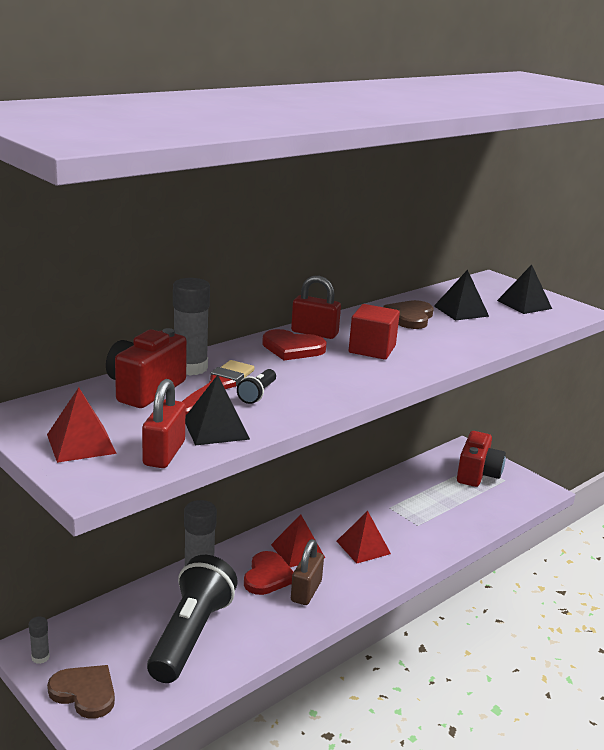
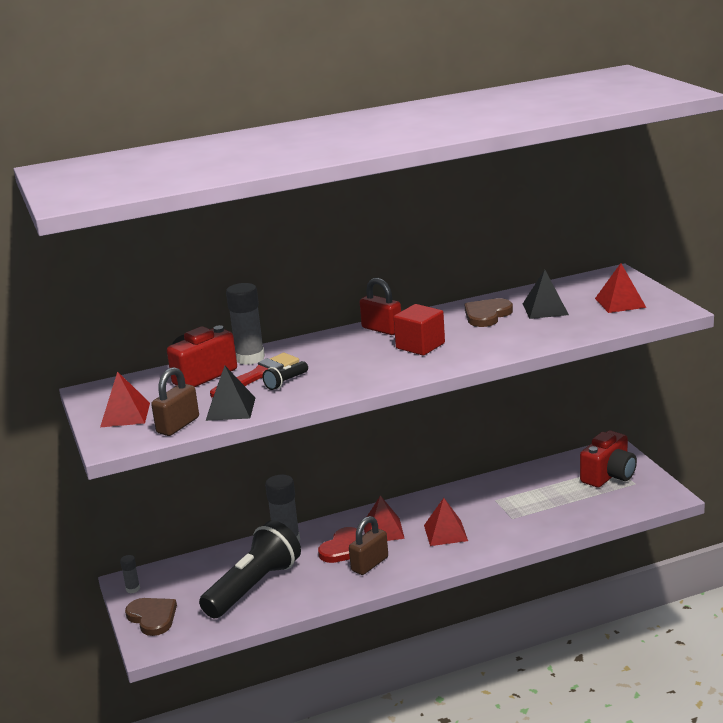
camera: 25 degrees right, 0 degrees up
red padlock [142,379,186,468] -> brown padlock [151,367,199,436]
red heart [262,329,327,361] -> none
black pyramid [497,265,552,314] -> red pyramid [595,263,646,313]

